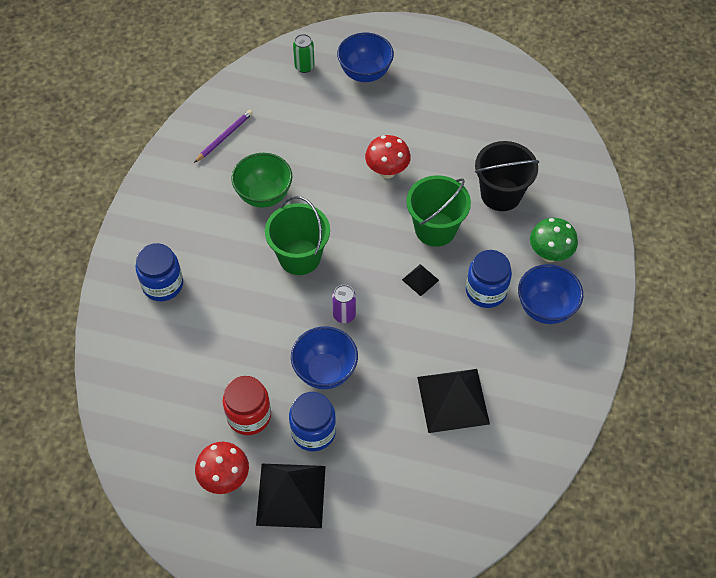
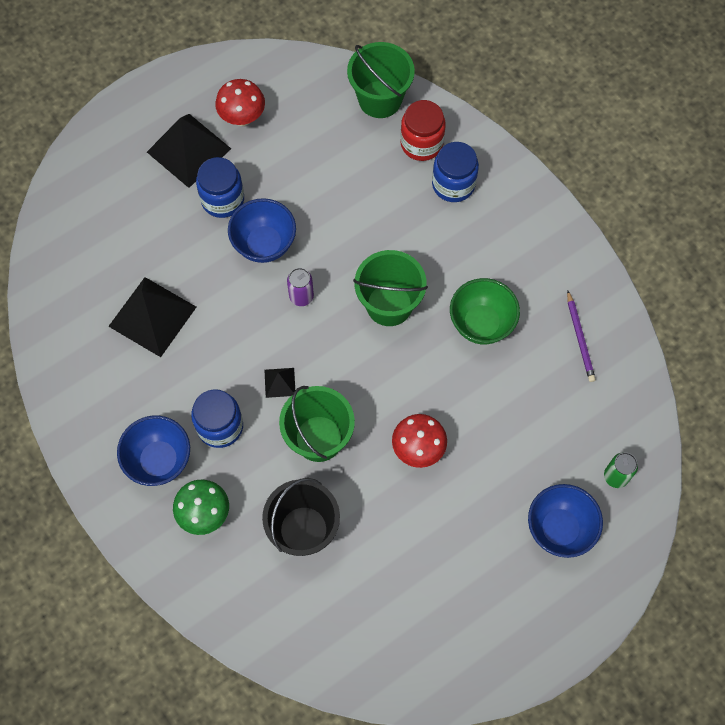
camera: 130 degrees right, 10 degrees up
red jar [223,376,271,435] -> red jar moved to [400,100,446,161]
none -> green bucket [347,42,415,118]

